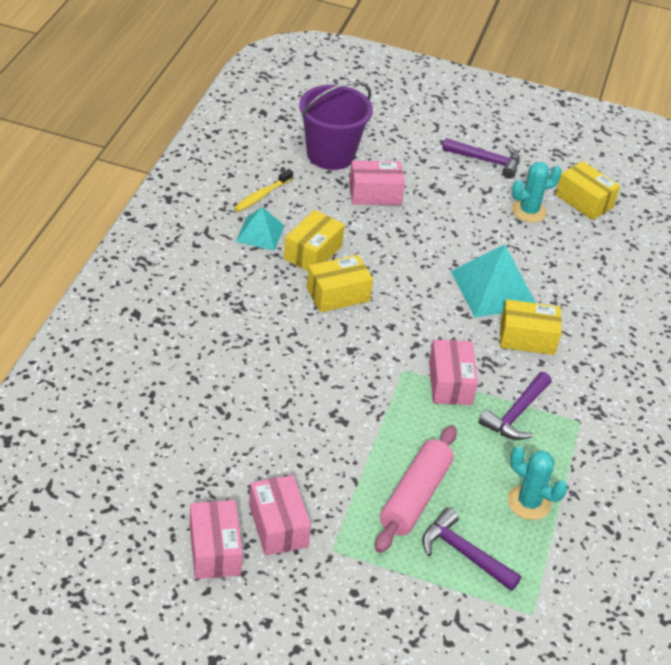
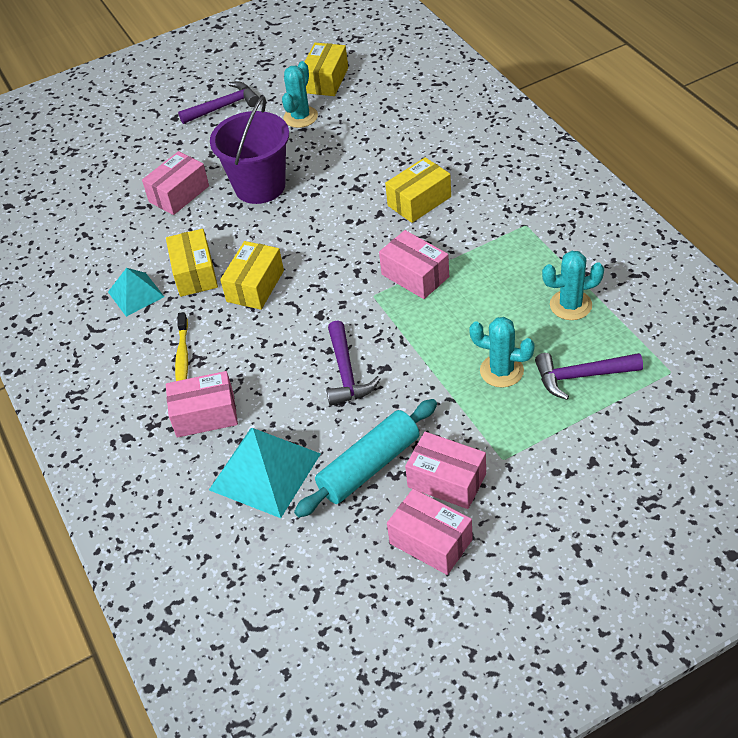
camera: 35 degrees left, 5 degrees up
yellow toothbrush [234,169,293,212] -> yellow toothbrush moved to [175,312,188,381]
purple bucket [299,81,373,170] -> purple bucket moved to [210,96,289,204]
pink rolling pin [375,426,457,553] -> turquoise cactus [469,317,535,388]
turquoise pyramid [451,244,536,317] -> turquoise pyramid moved to [209,428,321,518]
purple hammer [479,372,552,440] -> purple hammer moved to [326,320,381,406]
yellow box [556,161,620,220] -> yellow box turned 75 degrees counterclockwise [305,43,348,96]
none -> pink box [166,371,238,438]
none -> turquoise rolling pin [294,399,437,518]

